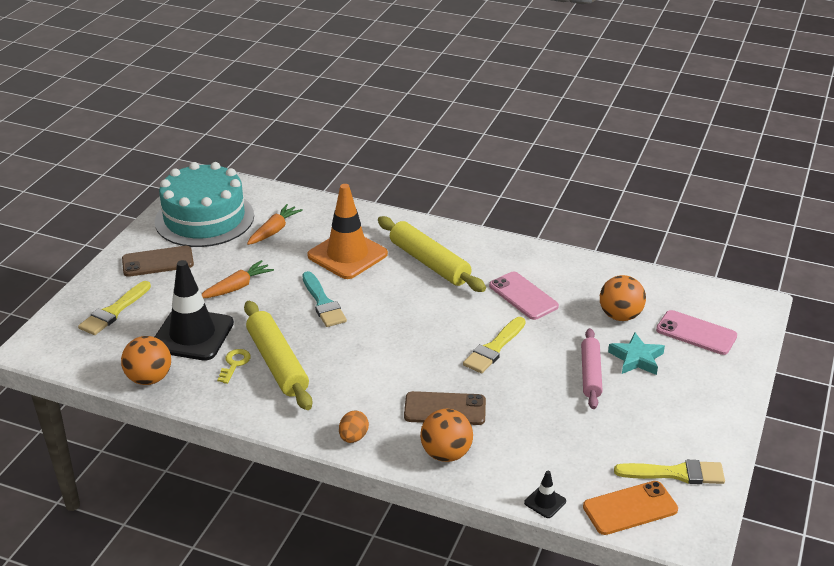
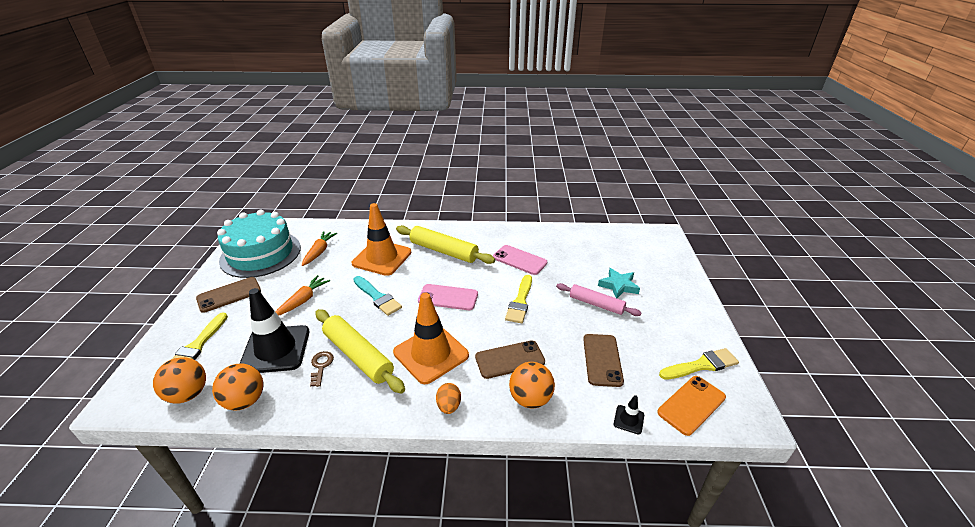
camera: 20 degrees left, 0 degrees up
yellow key [217,349,251,384] -> brown key [310,351,334,387]
pink rolling pin [581,328,603,409] -> pink rolling pin turned 45 degrees counterclockwise [556,283,641,316]
orange ball [600,275,646,321] -> orange ball moved to [153,357,206,404]
pink phone [656,310,737,355] -> pink phone moved to [418,284,478,310]
none -> orange traffic cone [393,293,469,385]
none -> brown phone [583,334,624,387]

